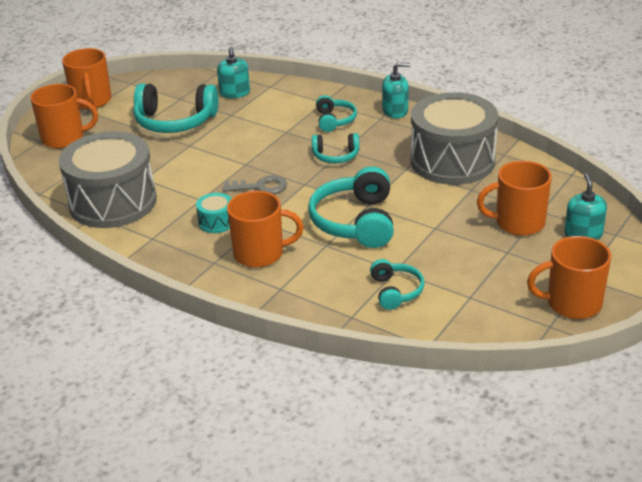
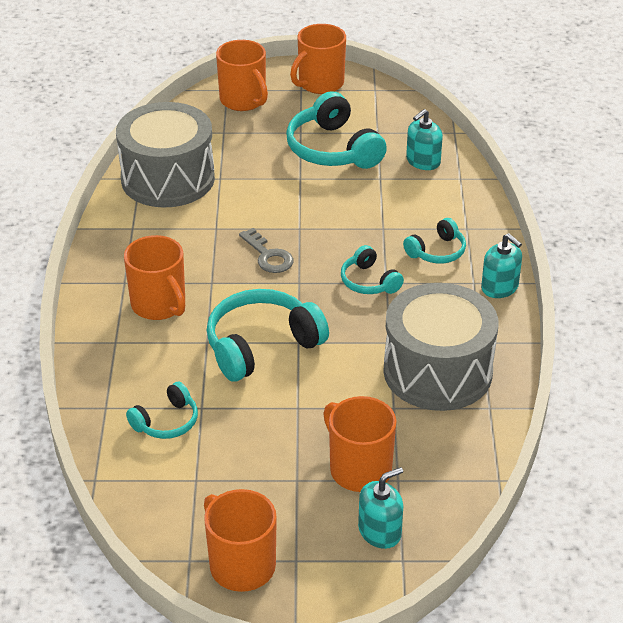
camera: 55 degrees right, 5 degrees up
turquoise drum [196,193,232,233] -> none

